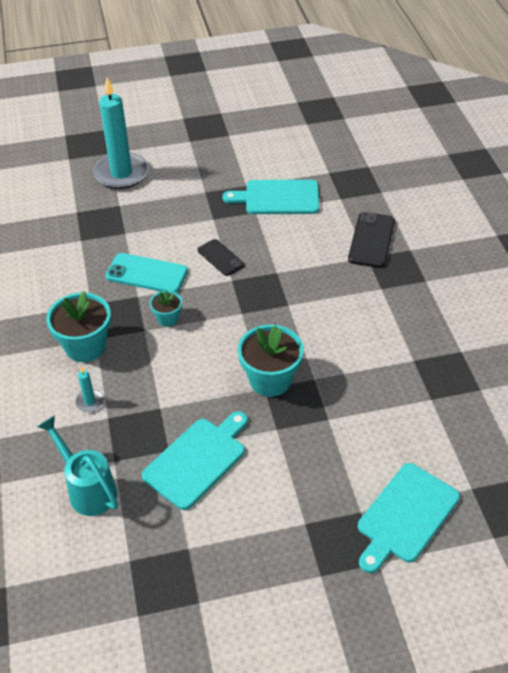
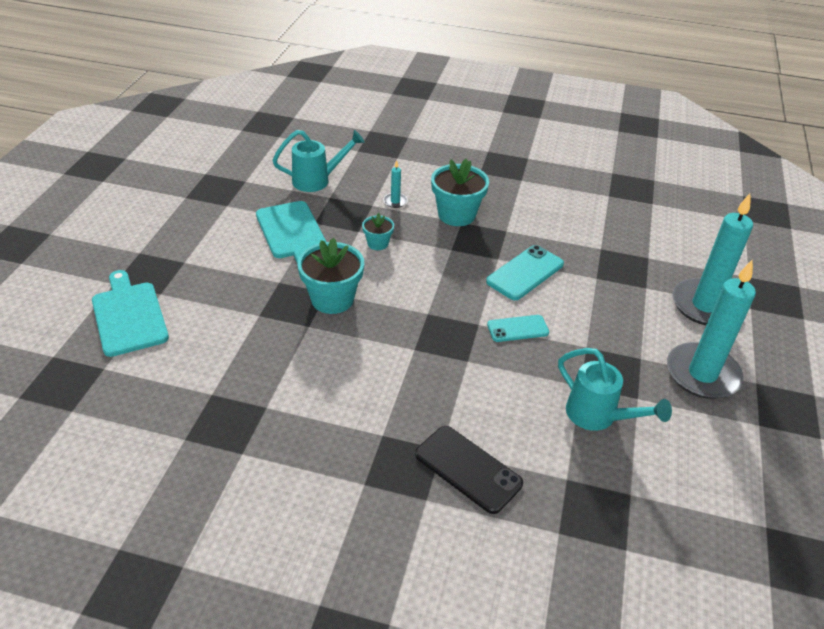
camera: 115 degrees right, 5 degrees down
turquoise flower pot [150,291,182,327] -> turquoise flower pot moved to [362,213,394,250]
black phone [198,239,244,276] -> turquoise phone [487,315,549,342]
turquoise cutting board [222,180,320,214] -> turquoise watering can [558,348,672,431]
none -> turquoise candle [667,260,756,399]

